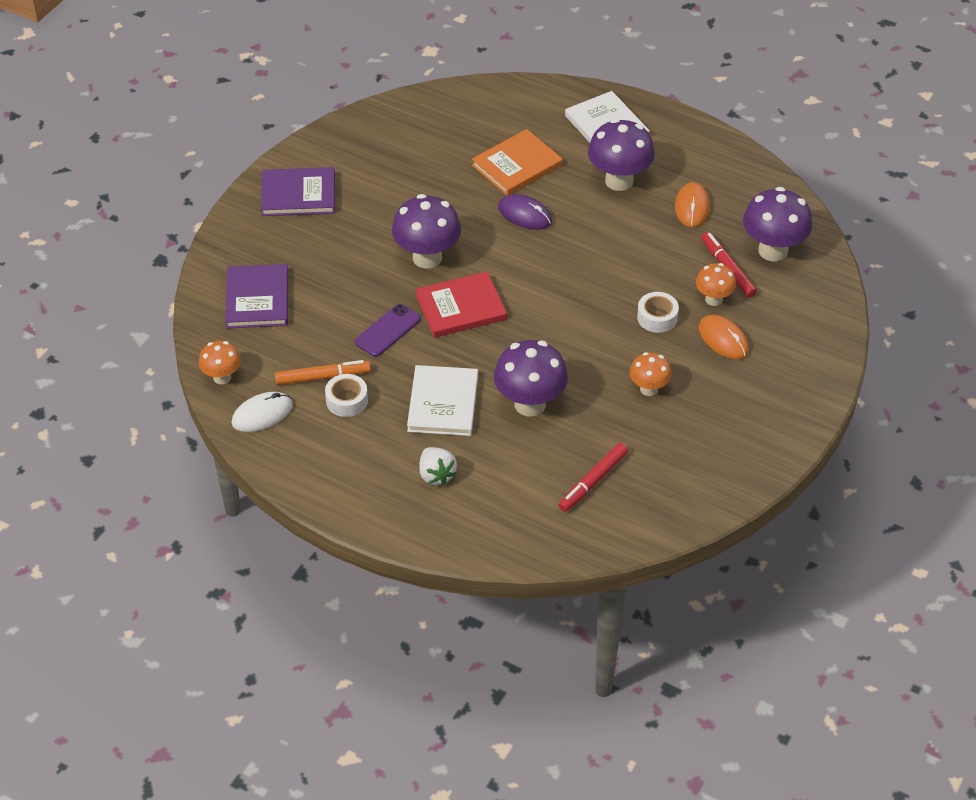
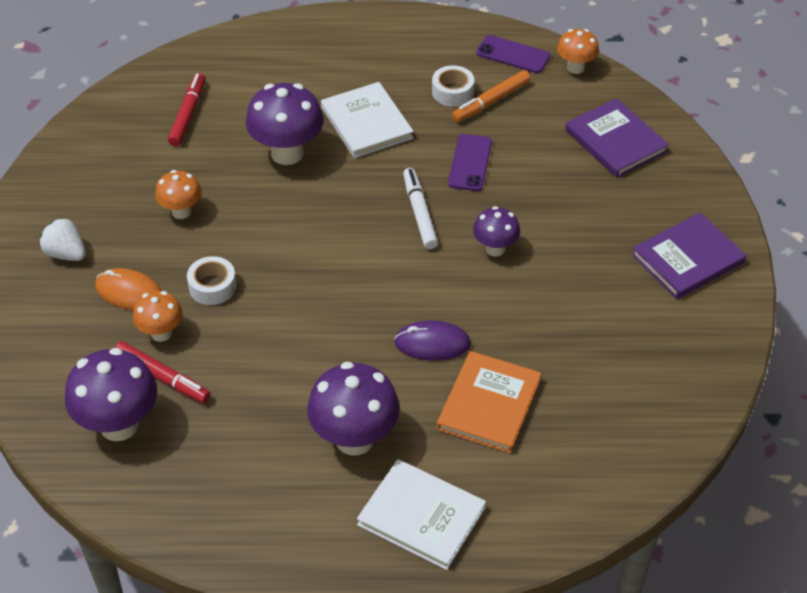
camera: 150 degrees right, 0 degrees up
white mouse [232,392,293,432] -> purple phone [476,35,550,73]
purple mushroom [392,194,461,269] -> purple mushroom [473,206,520,257], size x0.58
red book [416,272,507,338] -> white marker [403,168,438,249]
white strawberry [419,447,457,486] -> white strawberry moved to [40,218,86,261]
orange mouse [675,182,710,228] -> none

